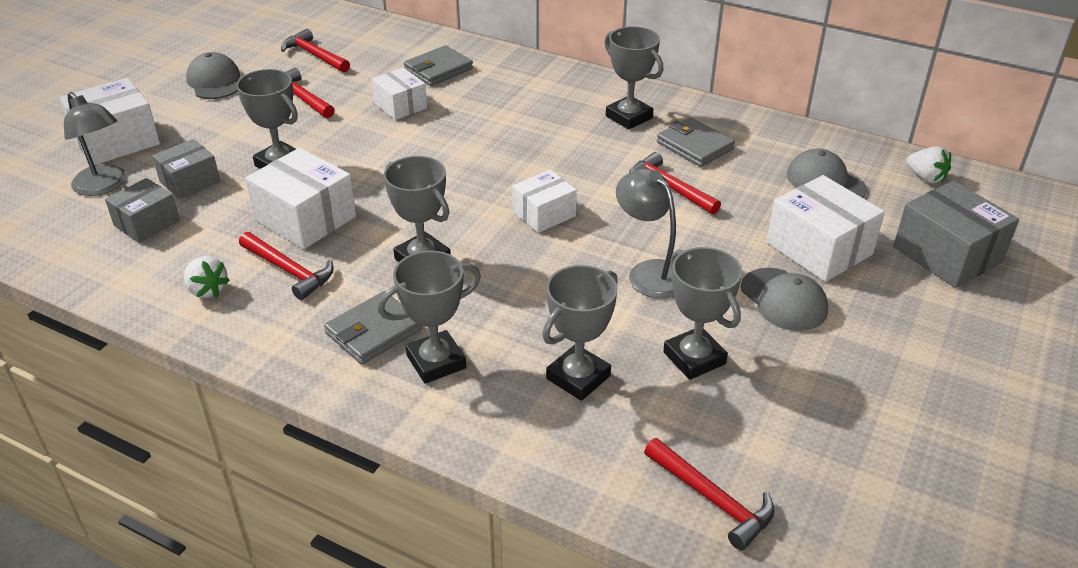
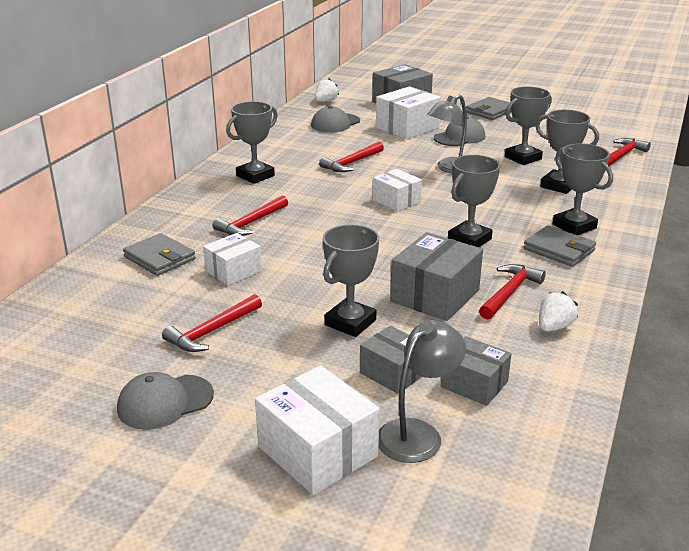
camera: 95 degrees left, 10 degrees down
white box [245,148,356,249] -> grey box [390,232,483,321]
red hammer [281,29,350,72] -> red hammer moved to [213,195,288,236]
grey wallet [657,117,735,167] -> grey wallet moved to [466,97,512,120]

